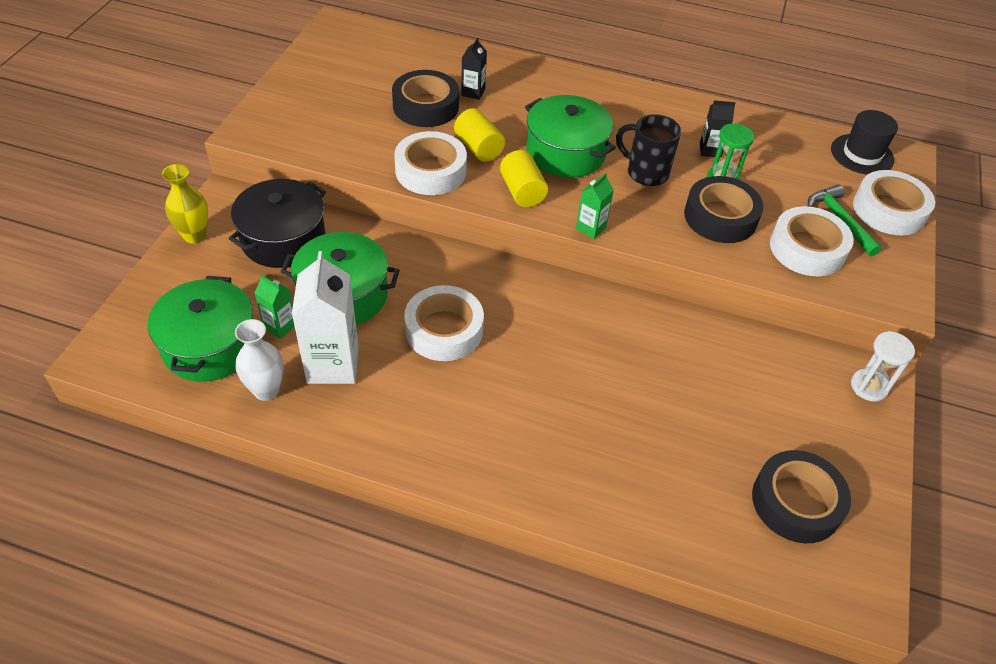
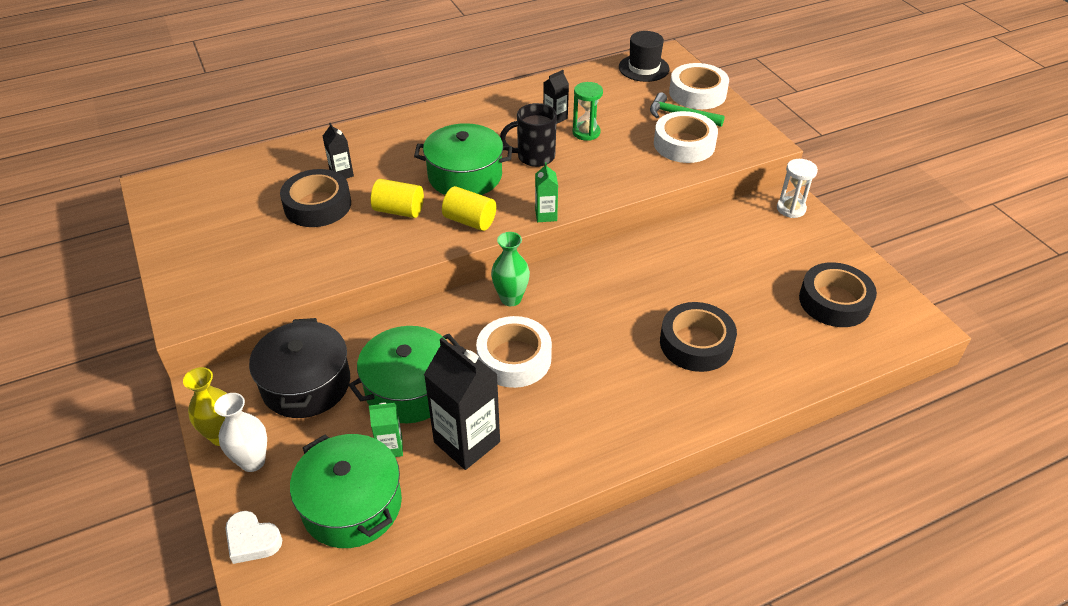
camera: 40 degrees left, 5 degrees down
white vase [235,319,284,401] -> white vase moved to [214,393,267,472]
white carton [292,251,359,384] -> black carton [424,338,500,470]
white tape [394,131,467,195] -> none
black tape [684,176,764,243] -> black tape moved to [660,302,737,372]
none -> white heart [225,511,282,564]
none -> green vase [491,232,530,306]

